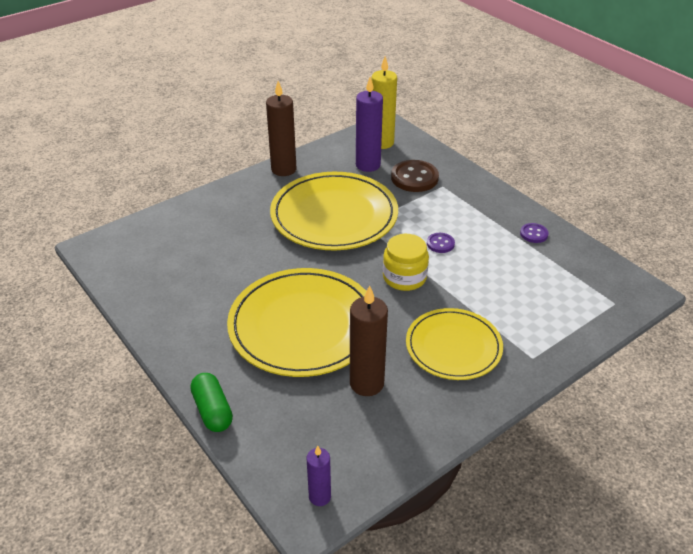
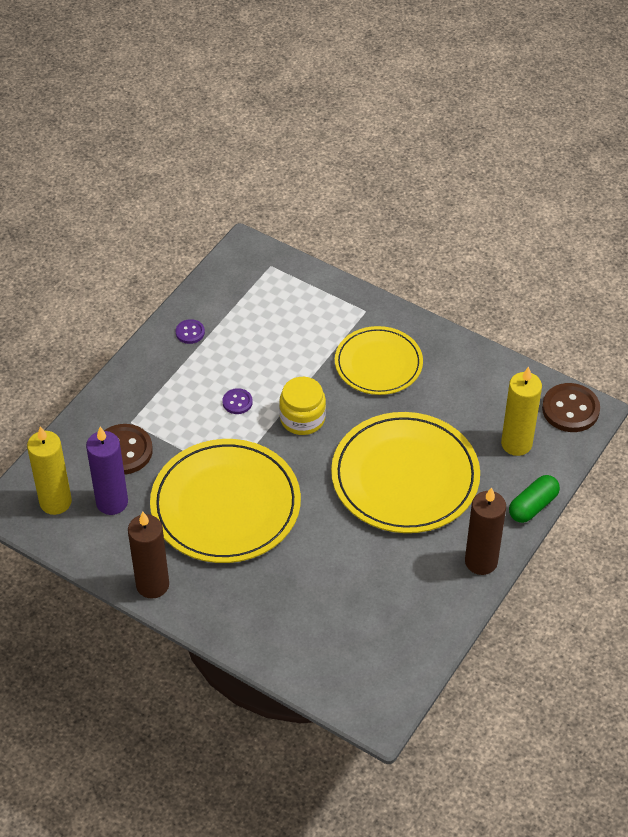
camera: 110 degrees left, 10 degrees up
purple candle [307,446,331,506] -> brown button [542,383,600,432]
brown candle [350,285,388,396] -> brown candle moved to [465,487,506,575]
none -> yellow candle [501,366,542,456]

